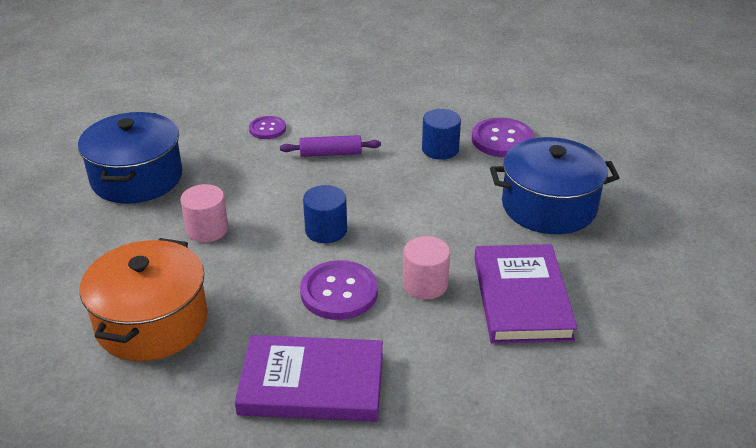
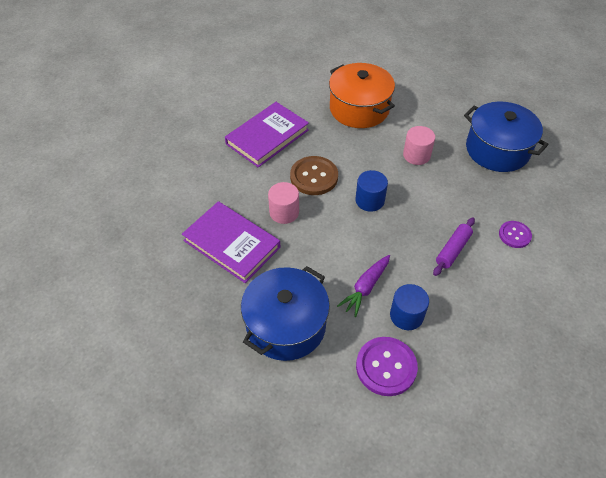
camera: 130 degrees right, 15 degrees up
purple button [300,260,378,320] -> brown button [290,156,338,195]
none -> purple carrot [337,255,390,317]

